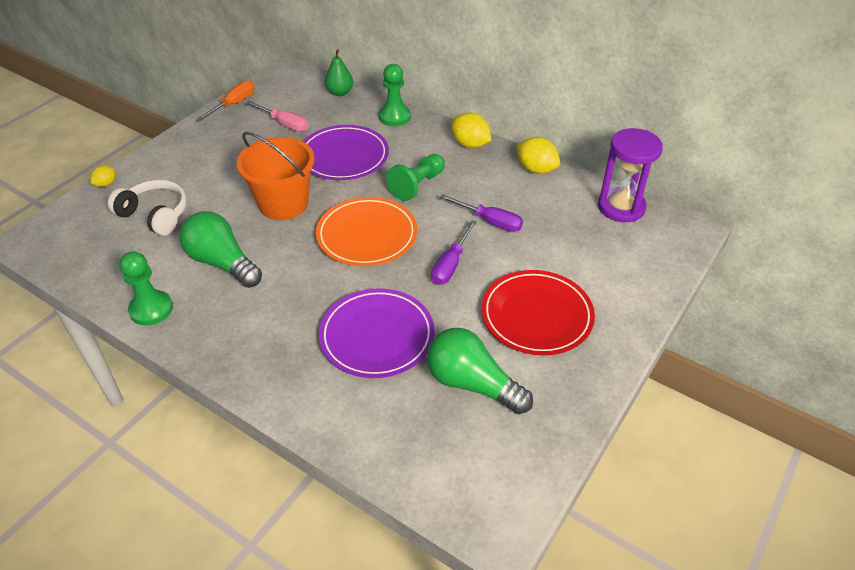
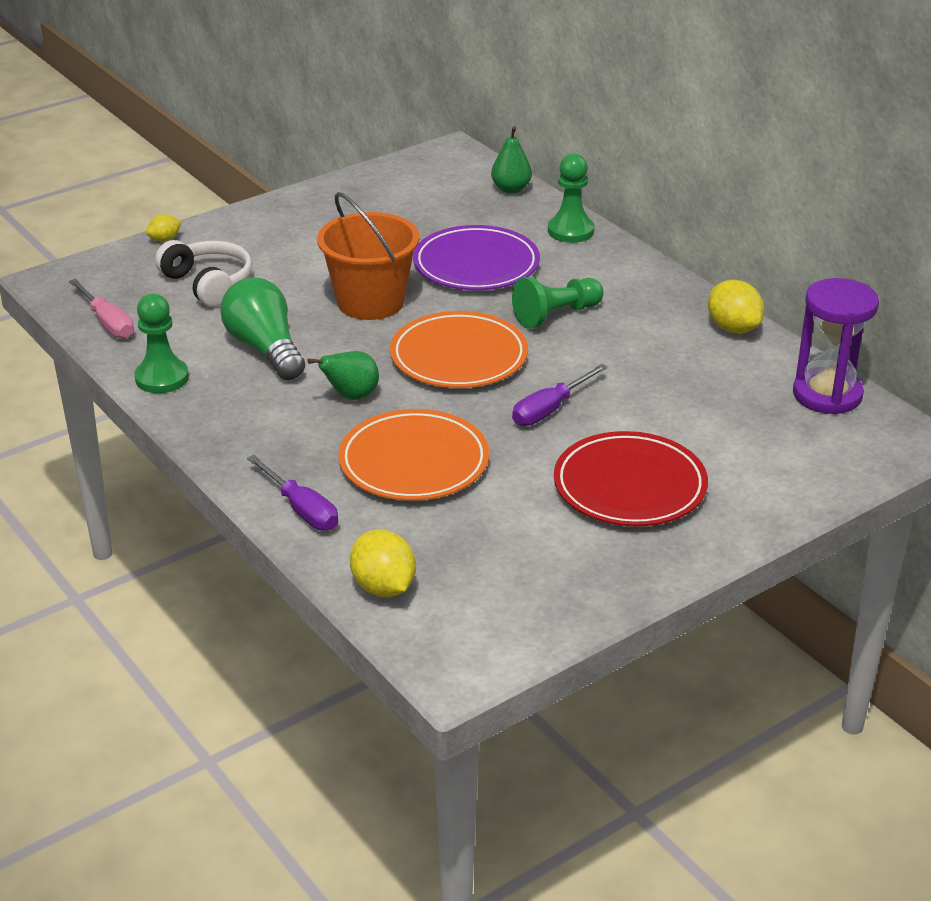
camera: 20 degrees right, 10 degrees down
orange screwdriver [196,80,255,121] -> none
pink screwdriver [246,101,309,132] -> pink screwdriver moved to [69,279,134,339]
purple plate [319,288,435,378] -> orange plate [338,409,489,501]
green light bulb [427,328,533,414] -> none
purple screwdriver [440,194,523,232] -> purple screwdriver moved to [247,455,338,531]
yellow lemon [451,113,491,148] -> yellow lemon moved to [350,529,416,597]
none -> green pear [307,351,379,400]

